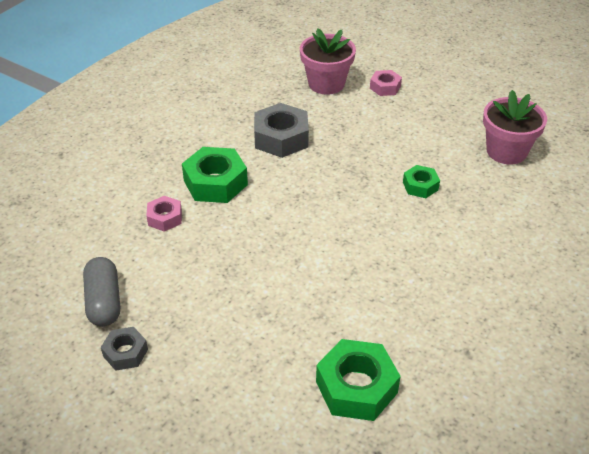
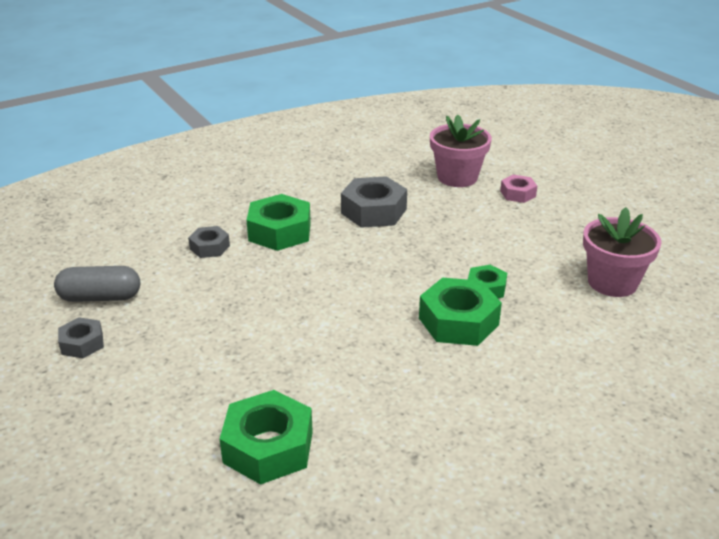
camera: 25 degrees right, 10 degrees down
grey capsule [83,257,120,327] -> grey capsule turned 75 degrees clockwise [54,266,140,302]
pink nut [146,196,182,232] -> grey nut [188,226,230,258]
none -> green nut [419,277,502,346]

